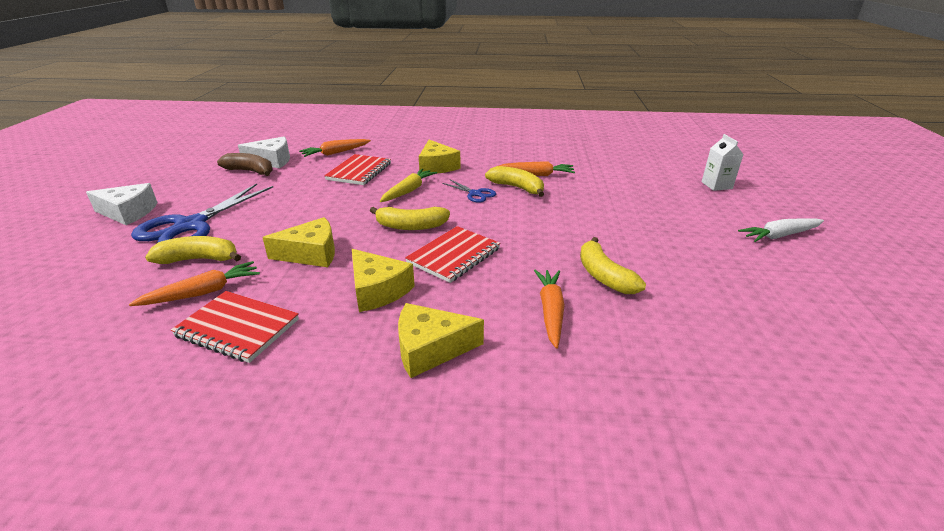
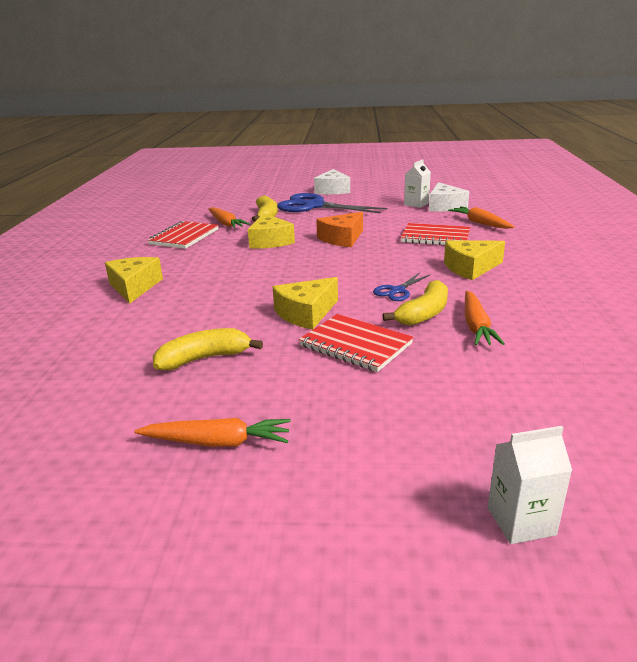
camera: 90 degrees right, 5 degrees down
brown banana [217,153,272,176] -> white carton [404,159,431,208]
yellow cheese [352,249,415,312] -> yellow cheese moved to [272,277,338,330]
yellow banana [370,207,450,230] -> none
yellow carrot [380,169,437,202] -> none
red notebook [405,226,500,283] -> red notebook moved to [299,314,413,372]
orange carrot [534,270,565,349] -> orange carrot moved to [134,418,291,447]
white carrot [738,218,824,242] -> none
none -> orange cheese [316,212,363,247]

